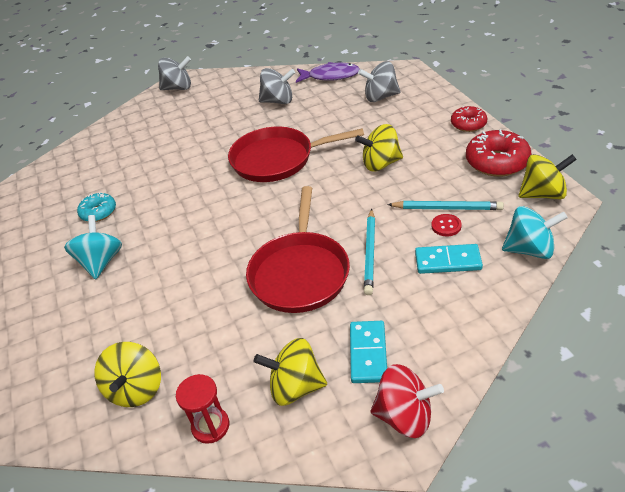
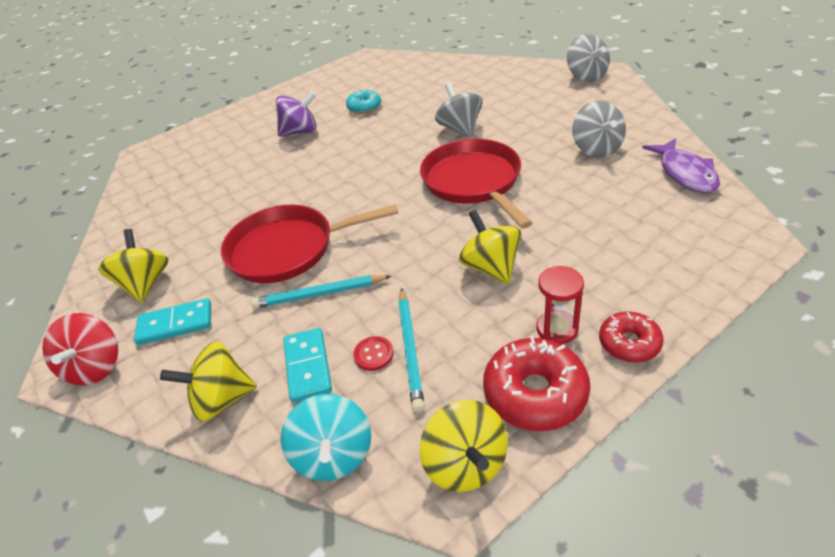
camera: 75 degrees right, 0 degrees up
turquoise spinning top [64,215,122,279] -> purple spinning top [276,91,317,137]
yellow spinning top [94,342,161,407] -> yellow spinning top moved to [160,341,257,422]
red hourglass [176,374,229,444] -> red hourglass moved to [536,266,584,344]
grey spinning top [358,61,401,102] -> grey spinning top moved to [435,82,483,138]

